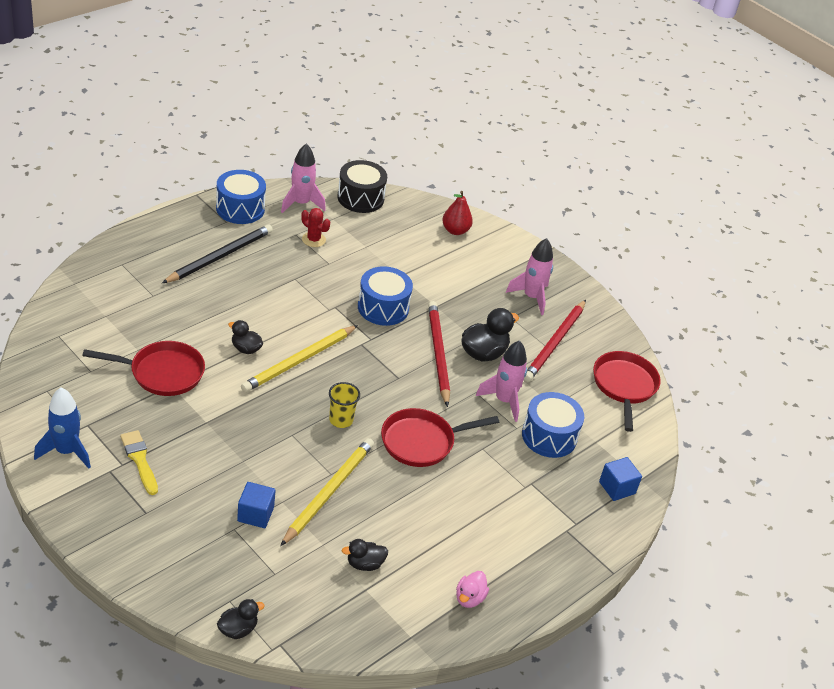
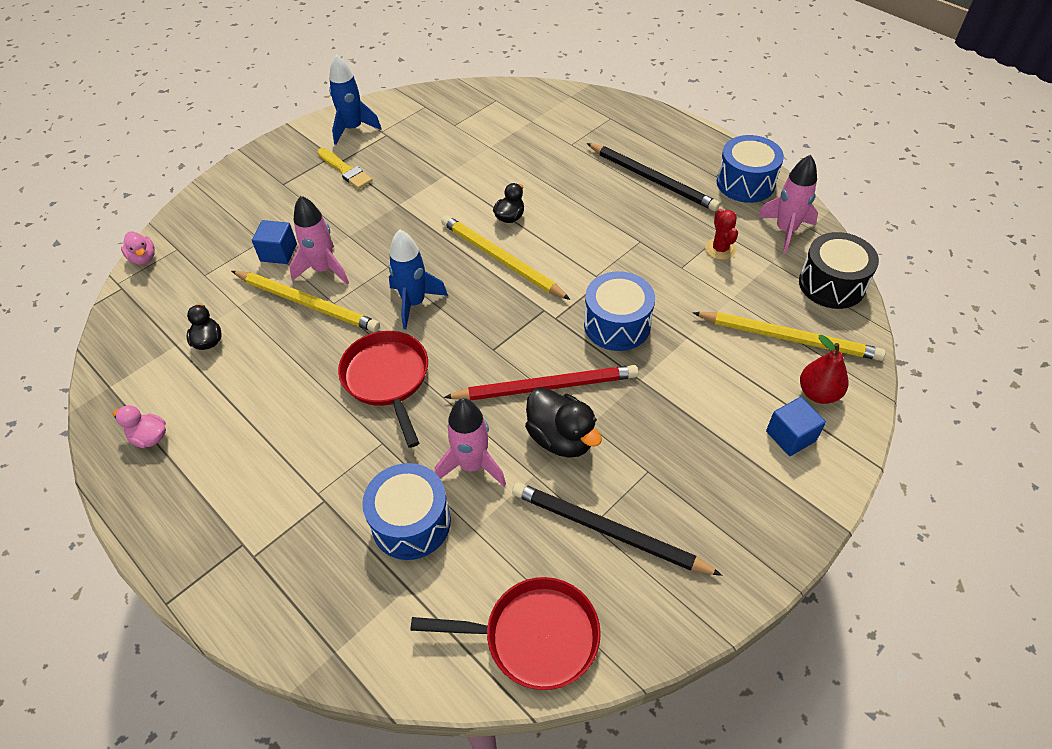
camera: 95 degrees right, 10 degrees up
red pan [82,341,205,396] -> none
yellow brush [120,430,158,495] -> yellow brush turned 75 degrees clockwise [317,148,373,189]
black duck [217,599,265,639] -> pink duck [121,231,155,265]
red cactus [301,208,330,247] -> red cactus turned 45 degrees counterclockwise [705,209,738,260]
yellow cup [329,382,360,428] -> blue rocket [389,230,448,329]
pink rocket [506,238,553,315] -> pink rocket moved to [289,196,349,285]
red pencil [524,300,586,382] -> black pencil [512,482,722,576]
blue cube [599,457,642,501] -> blue cube moved to [766,397,826,456]
none -> yellow pencil [693,312,886,361]

